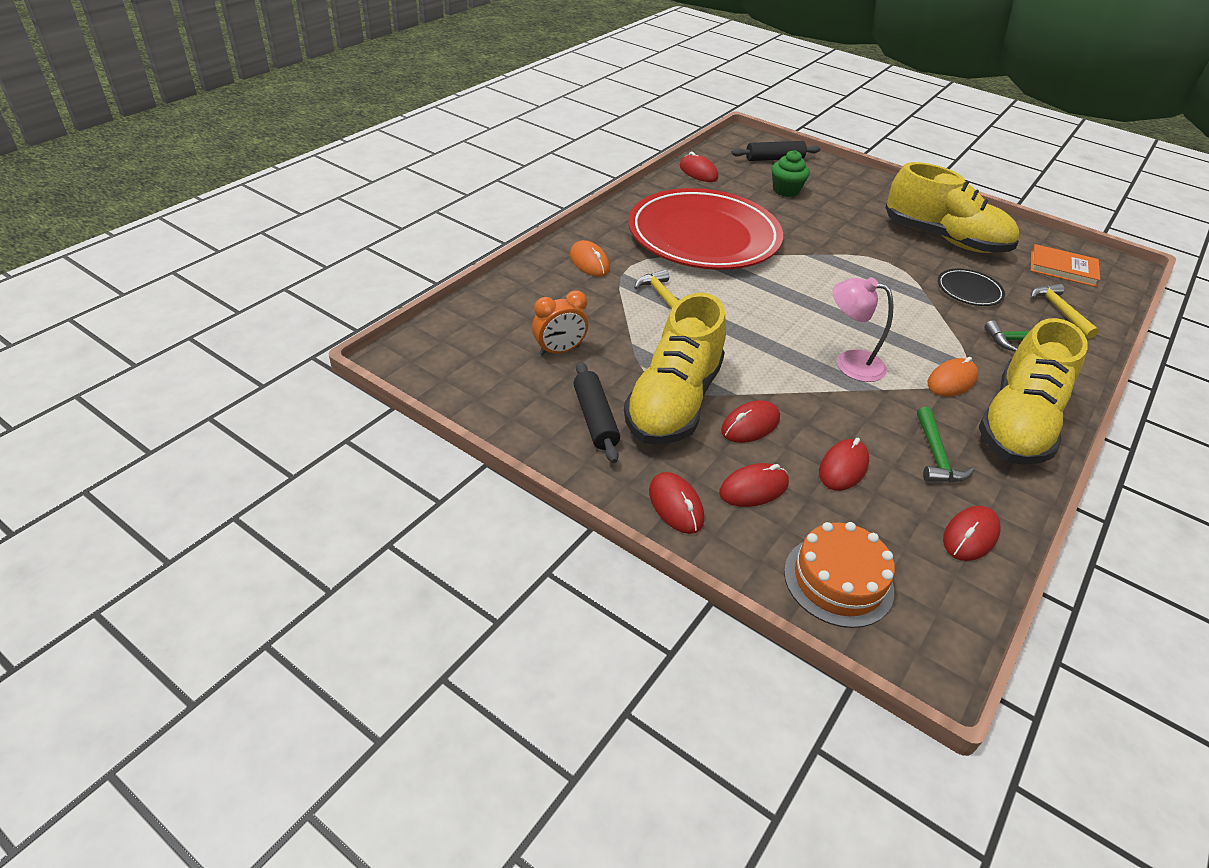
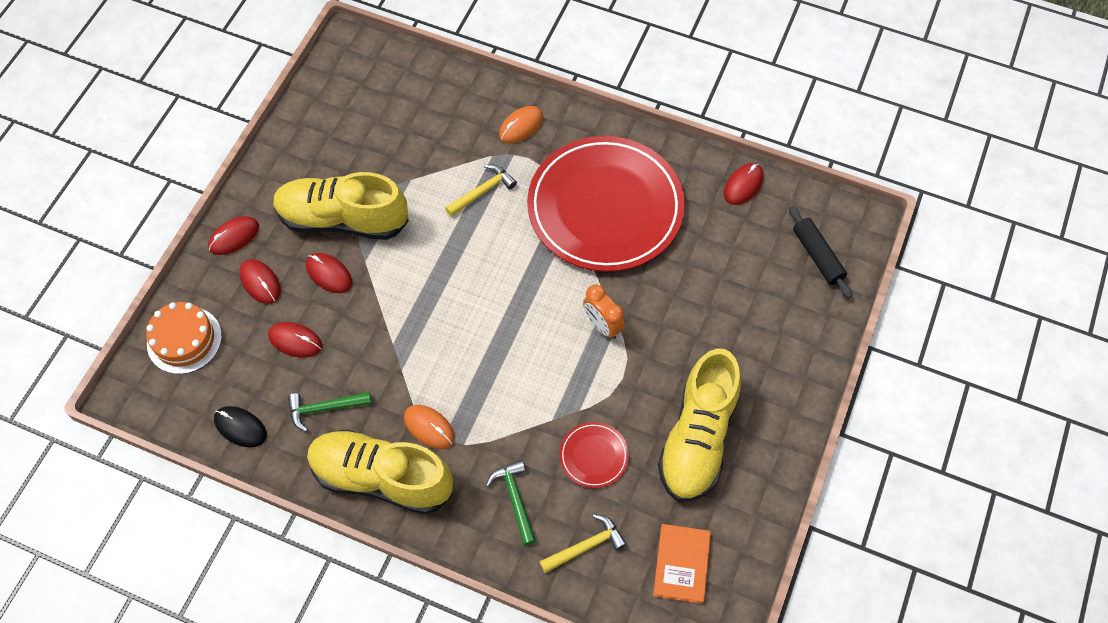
camera: 80 degrees right, 20 degrees up
orange clock [532,291,588,356] -> orange clock moved to [583,284,625,339]
black rolling pin [573,362,620,463] -> none
green cupcake [771,150,810,197] -> none
pink lamp [833,277,894,382] -> none
black plate [938,269,1005,306] -> red plate [559,422,629,488]
red mouse [943,506,1000,561] -> black mouse [214,406,267,447]

